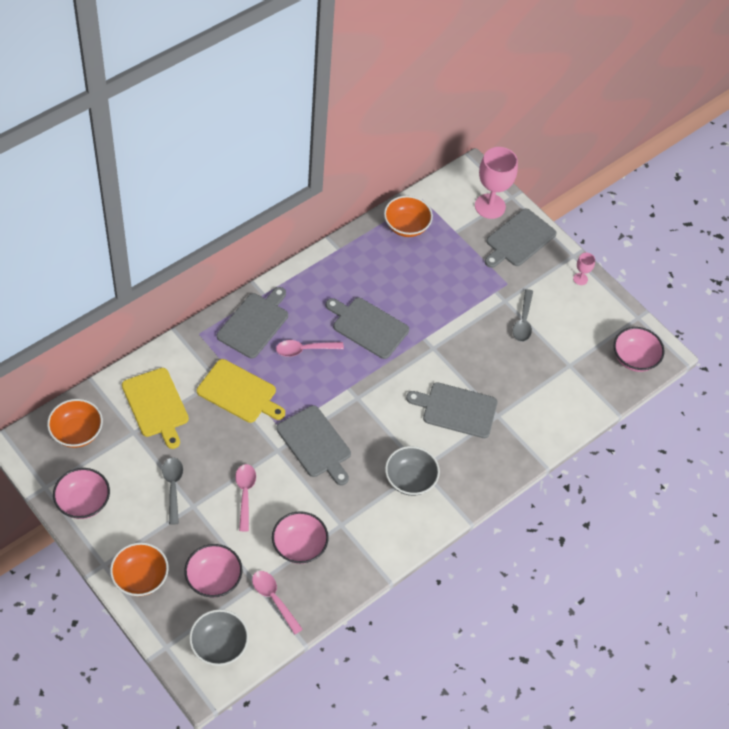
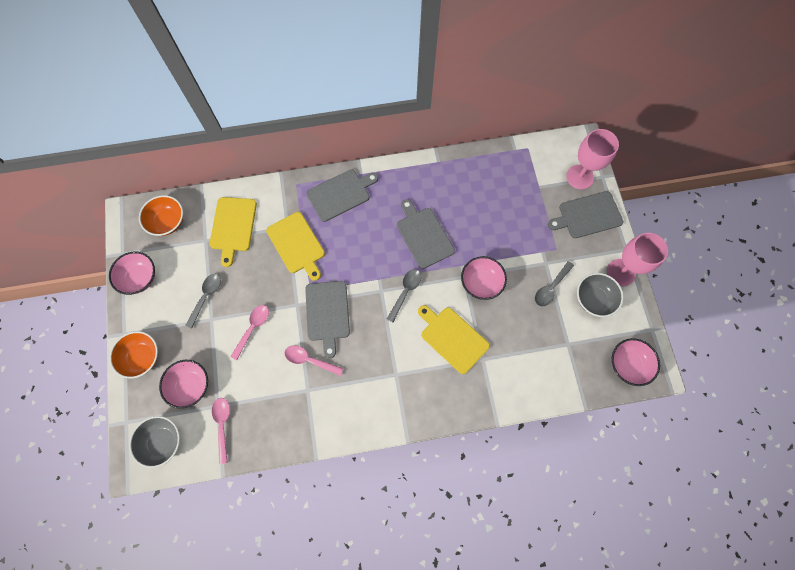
camera: 35 degrees right, 15 degrees up
pink bowl [272,511,329,564] -> pink bowl moved to [461,256,507,300]
pink spoon [276,340,344,357] -> pink spoon moved to [284,345,343,376]
orange bowl [384,196,433,237] -> none
grey bowl [385,446,440,496] -> grey bowl moved to [577,273,623,317]
grey cutting board [406,382,498,438] -> yellow cutting board [418,305,490,374]
pink goblet [573,253,595,285] -> pink goblet [607,233,668,286], size x2.16
none -> grey spoon [387,269,421,322]

